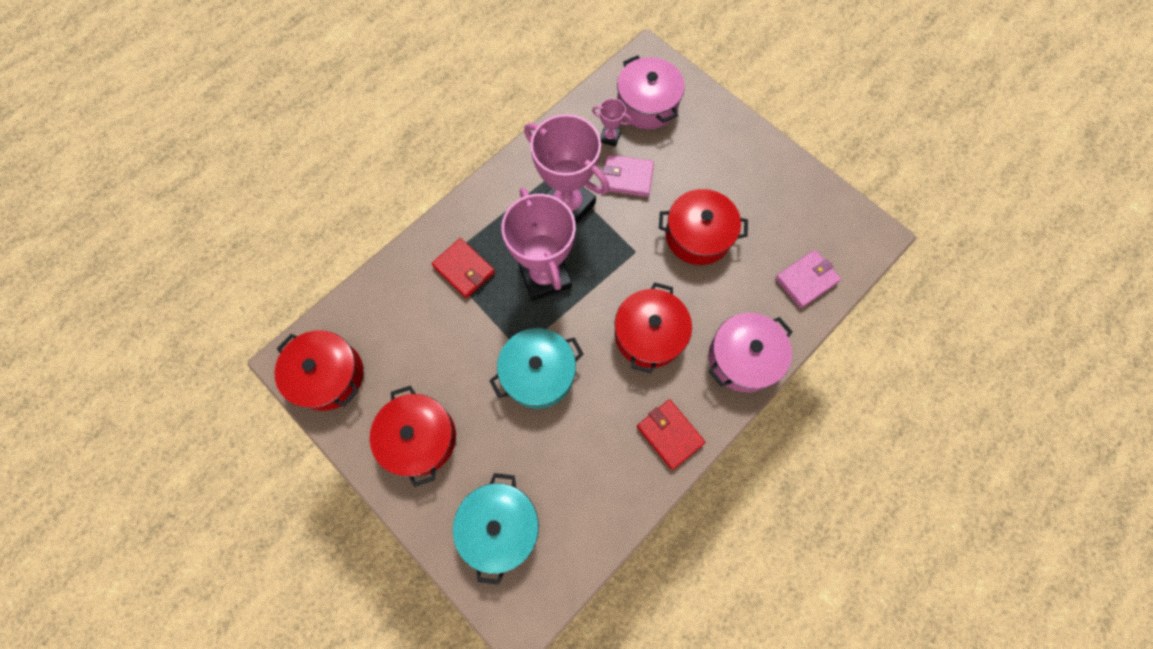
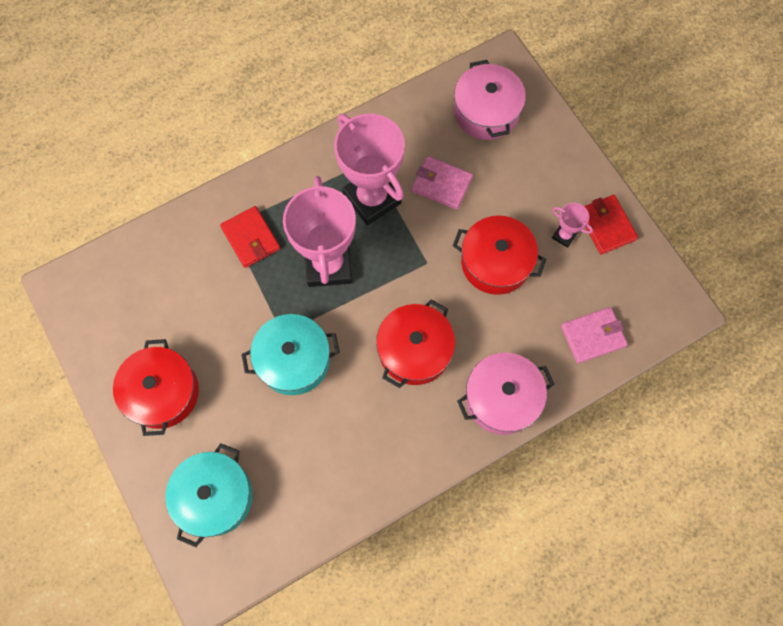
camera: 15 degrees right, 0 degrees up
red pot [275,330,363,411] -> none
pink trophy [592,98,632,147] -> pink trophy moved to [552,203,593,248]
red wallet [637,400,705,470] -> red wallet moved to [584,195,638,254]

